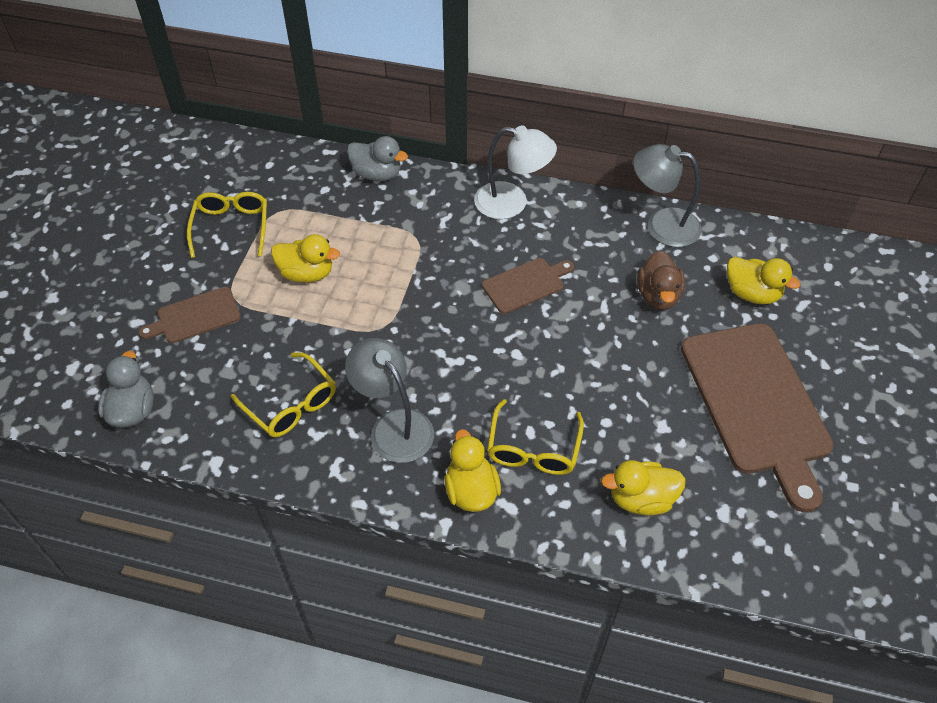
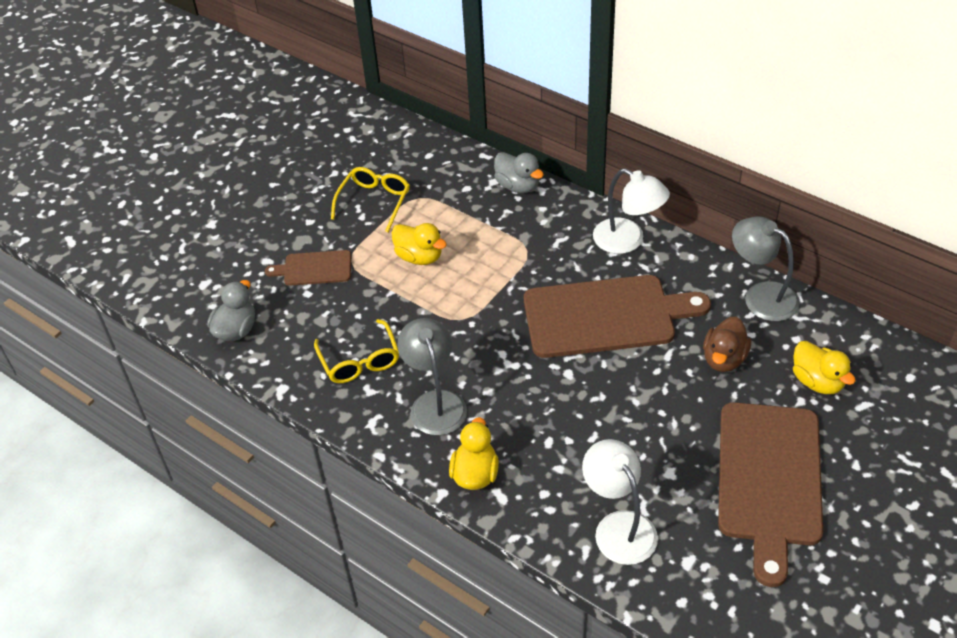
camera: 25 degrees right, 5 degrees down
brown cutting board [482,258,574,314] -> brown cutting board [524,275,711,358], size x2.03
yellow glasses [487,399,584,475] -> none
yellow duck [601,460,686,515] -> white lamp [582,439,658,565]

